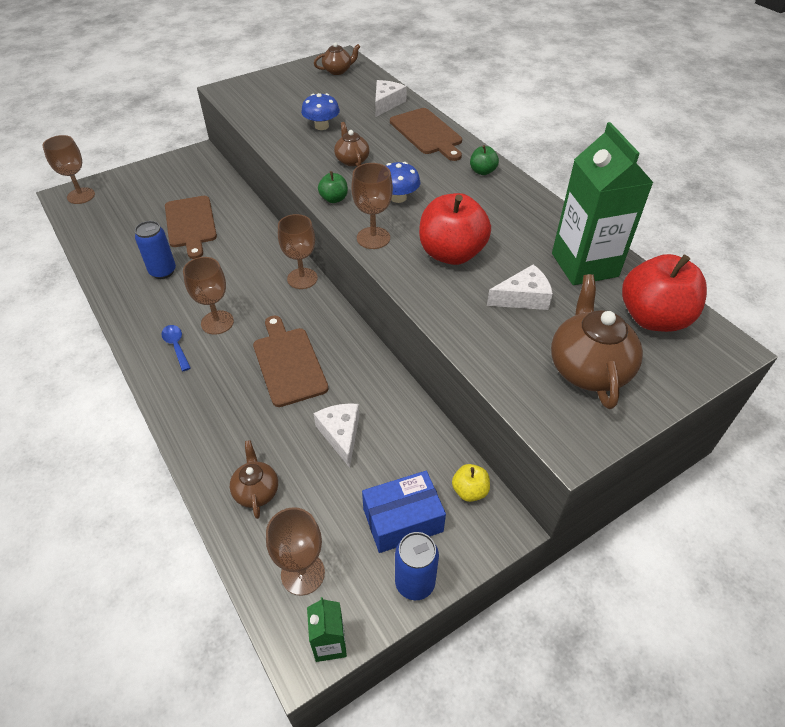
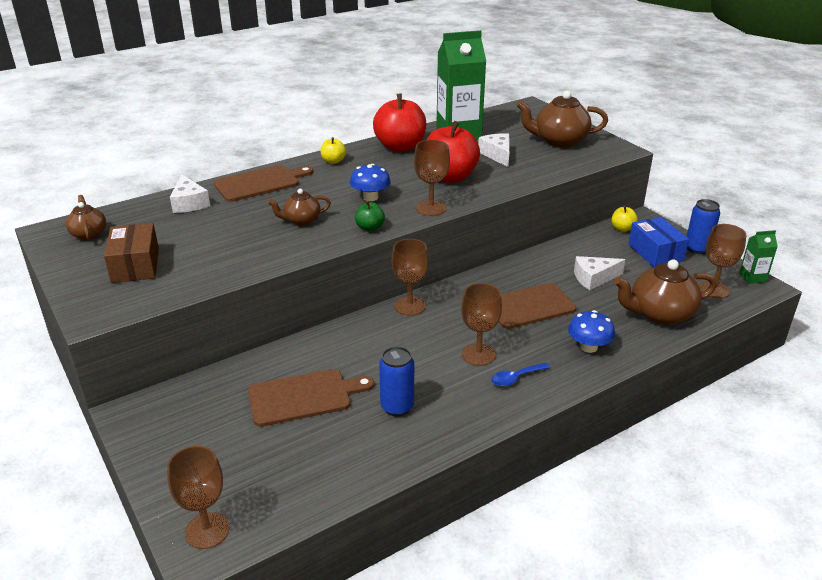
camera: 90 degrees left, 15 degrees down
brown teapot [230,440,278,519] -> brown teapot [614,259,717,325], size x1.77
blue mushroom [301,93,340,130] -> blue mushroom moved to [568,310,615,353]
white cheese [375,80,407,117] -> white cheese turned 135 degrees counterclockwise [170,174,210,213]
green apple [470,145,499,175] -> yellow apple [321,137,346,164]
red apple [622,254,707,332] -> red apple moved to [373,93,426,152]
none -> brown box [104,223,159,283]

